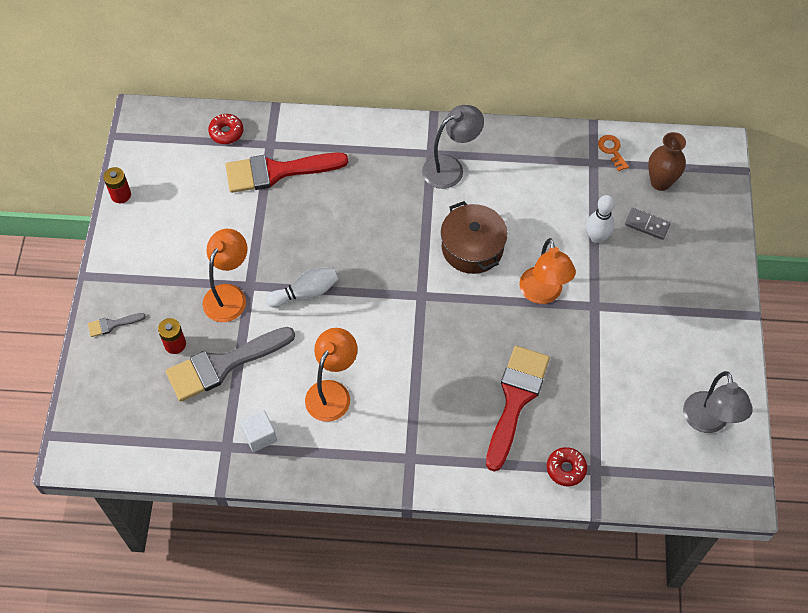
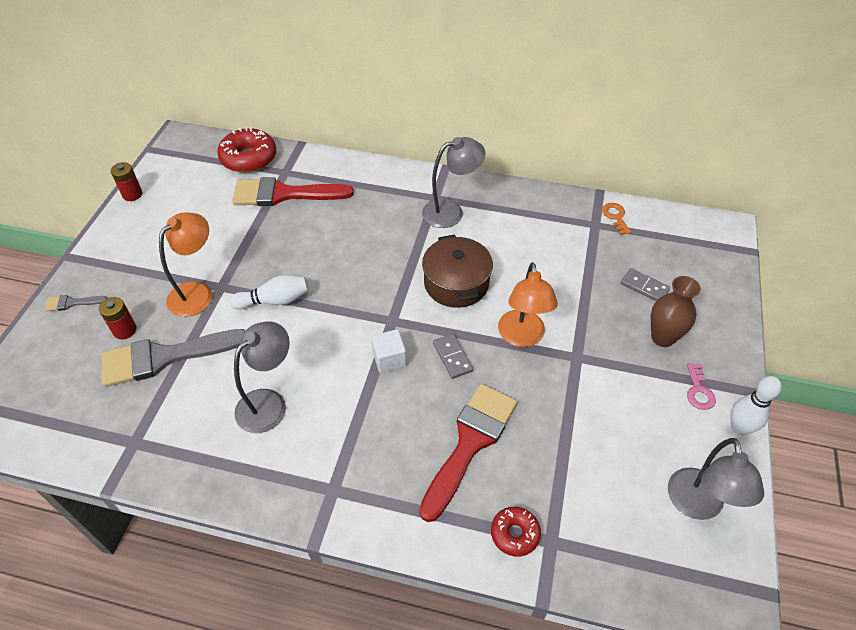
camera: 10 degrees right, 10 degrees down
red donut [208,114,243,144] -> red donut [217,127,276,173], size x1.74
white cube [240,410,277,452] -> white cube moved to [371,329,407,373]
orange lamp [305,328,358,422] -> grey lamp [234,321,290,433]
white bowling pin [586,195,615,243] -> white bowling pin moved to [731,376,782,435]
brown vase [648,132,686,191] -> brown vase moved to [651,276,701,347]
none -> grey domino [433,334,473,379]
none -> pink key [687,363,716,410]

